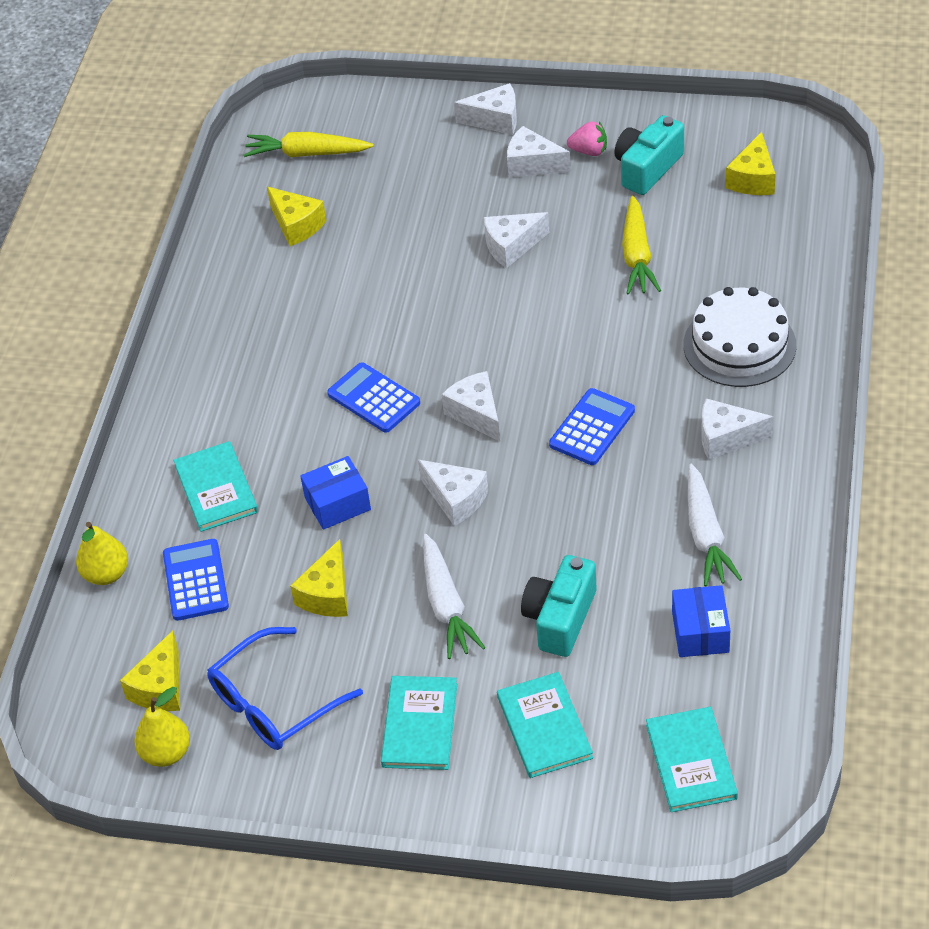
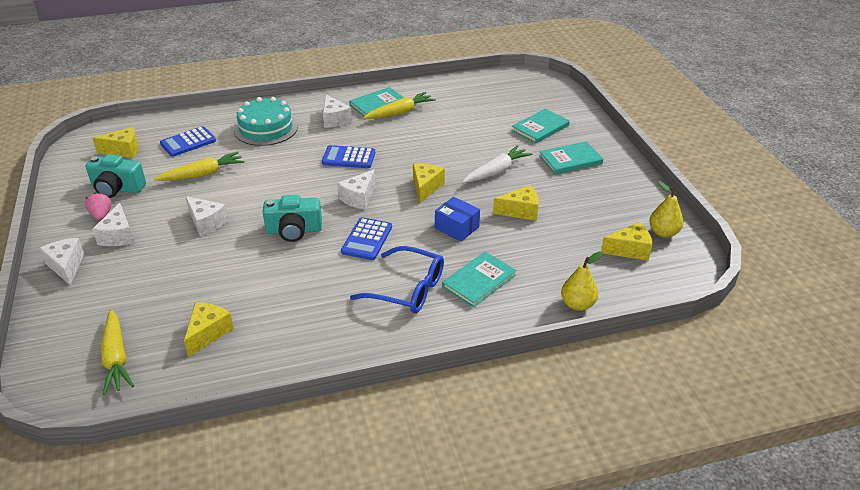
camera: 120 degrees left, 10 degrees down
blue calculator [163,539,229,621] -> blue calculator moved to [160,126,216,157]
blue glasses [207,627,363,750] -> blue glasses moved to [350,246,444,313]
white cheese [418,460,488,526] -> yellow cheese [413,164,445,204]
turquoise camera [521,555,597,657] -> turquoise camera moved to [263,195,322,242]
turquoise book [646,707,738,812] -> turquoise book moved to [349,87,404,116]
blue box [672,585,730,657] -> none
white cake [684,287,796,387] -> turquoise cake [234,97,298,146]
white carrot [688,464,742,587] -> yellow carrot [363,92,436,119]

